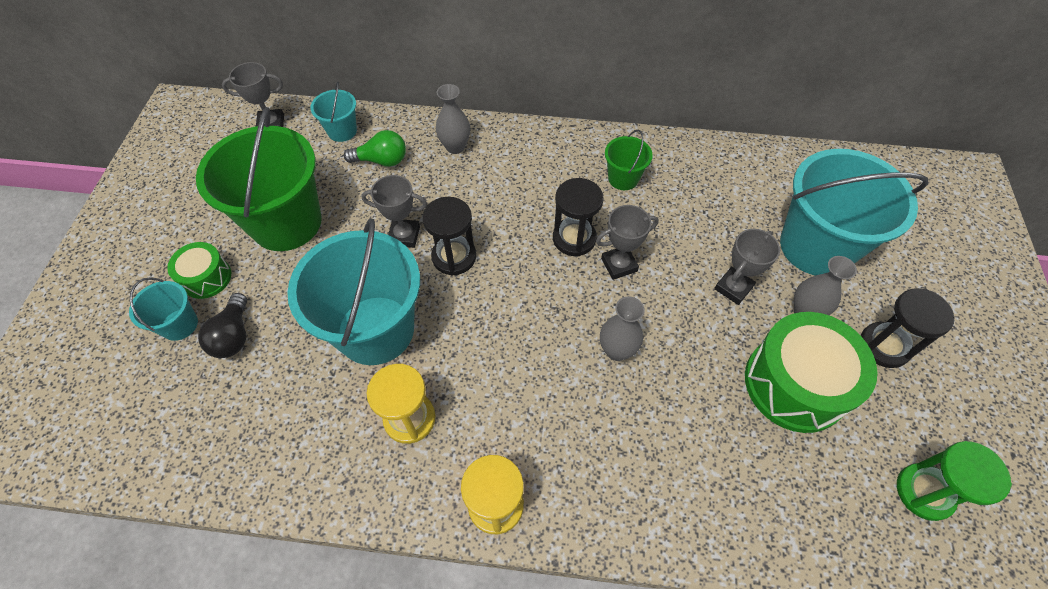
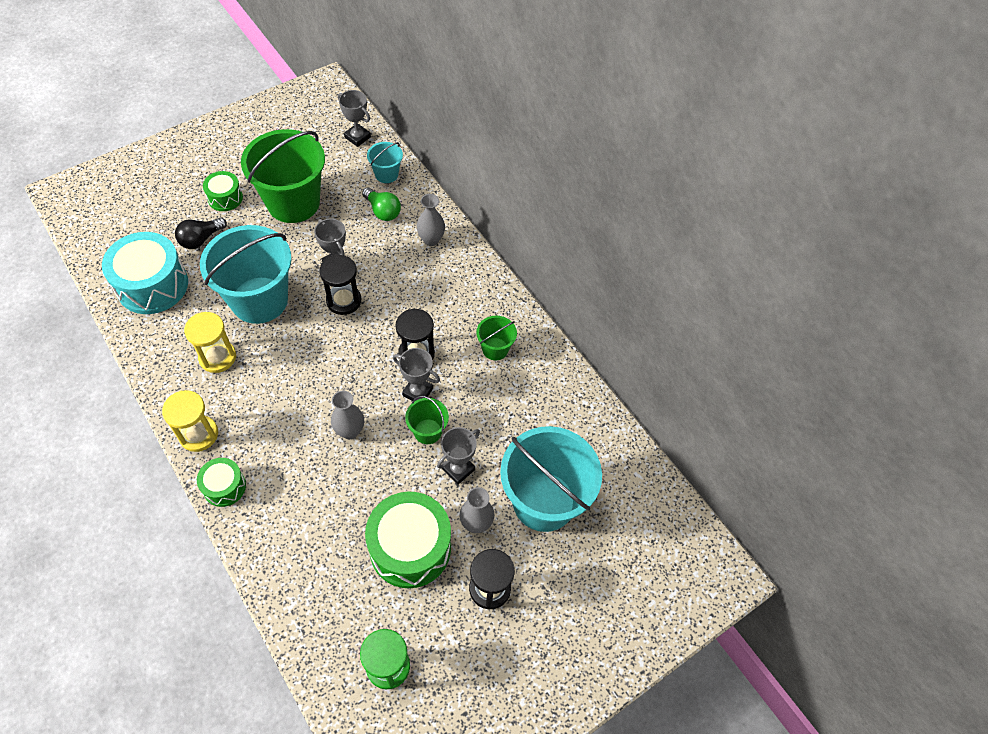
camera: 45 degrees right, 0 degrees up
turquoise bucket [129,277,198,341] -> none
grey trophy [714,229,780,305] -> grey trophy turned 45 degrees counterclockwise [437,427,480,485]
none -> turquoise drum [102,232,188,314]
none -> green drum [197,458,246,507]
none -> green bucket [405,396,449,444]

